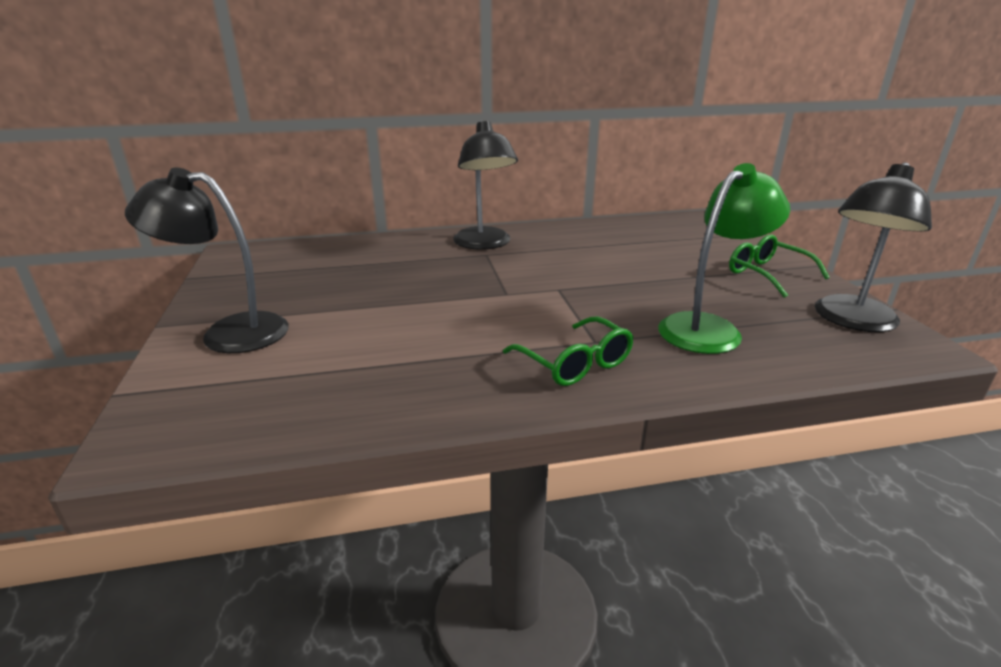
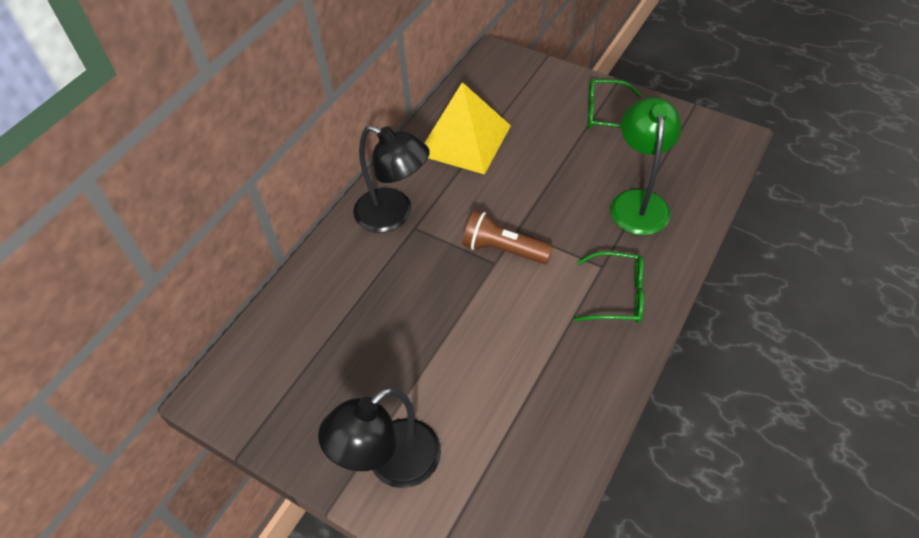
camera: 45 degrees left, 25 degrees up
black lamp [815,162,932,332] -> none
none -> yellow pyramid [425,82,511,175]
none -> brown flashlight [462,210,553,264]

